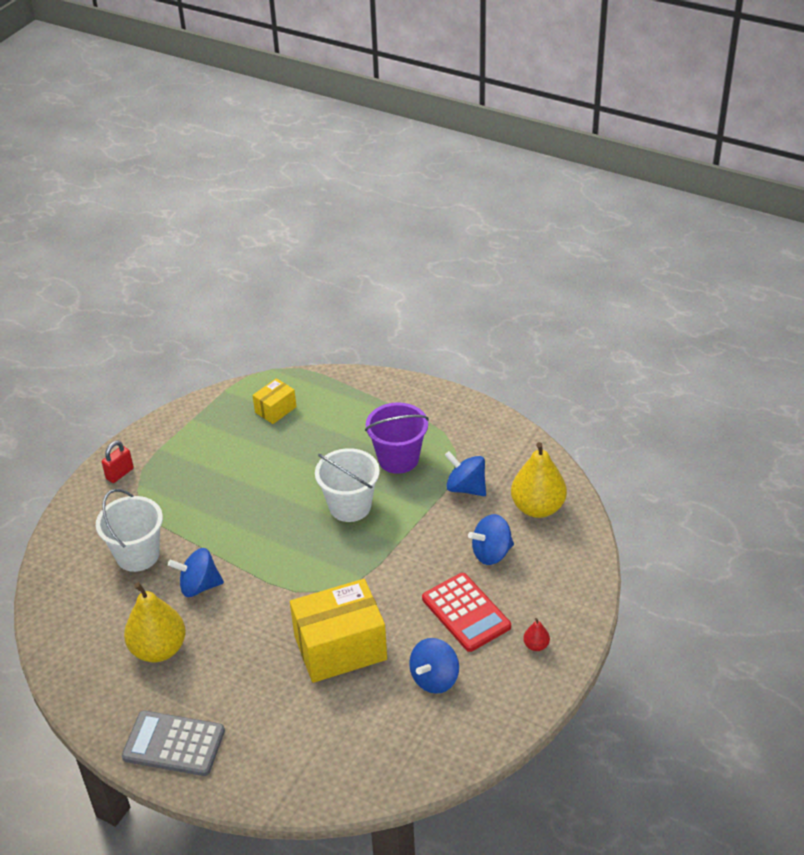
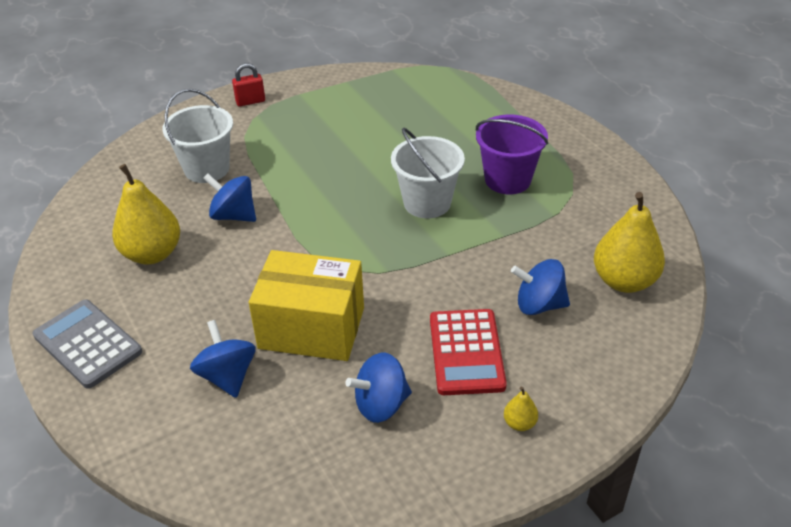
camera: 30 degrees right, 0 degrees up
yellow box [252,378,296,424] -> none
blue spinning top [445,451,486,496] -> blue spinning top moved to [190,320,256,398]
red pear [523,618,550,651] -> yellow pear [504,387,538,431]

